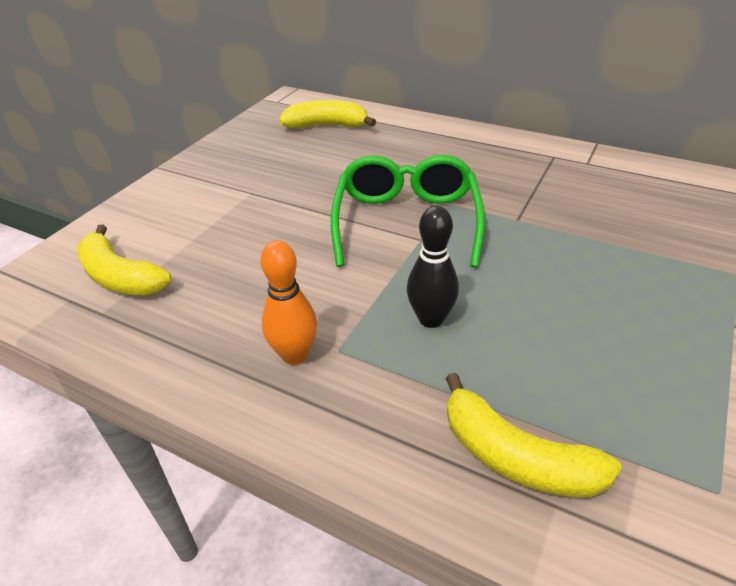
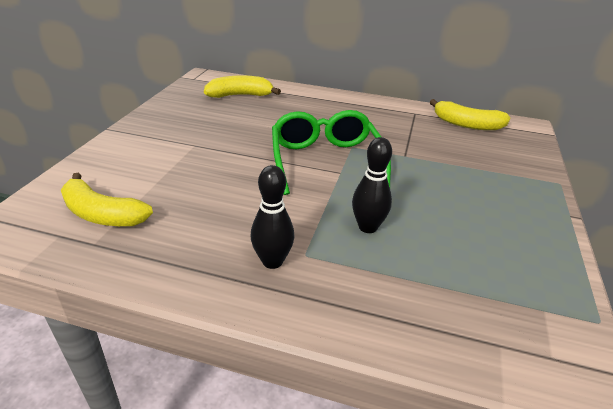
camera: 15 degrees left, 5 degrees down
orange bowling pin [260,241,317,365] -> black bowling pin [251,165,294,269]
yellow banana [445,373,622,498] -> yellow banana moved to [430,99,510,130]

